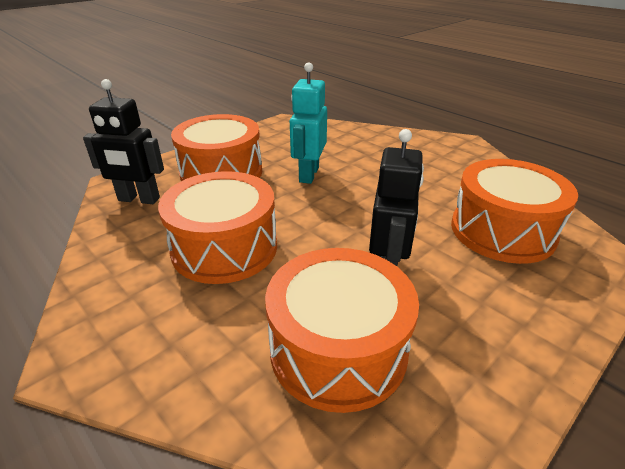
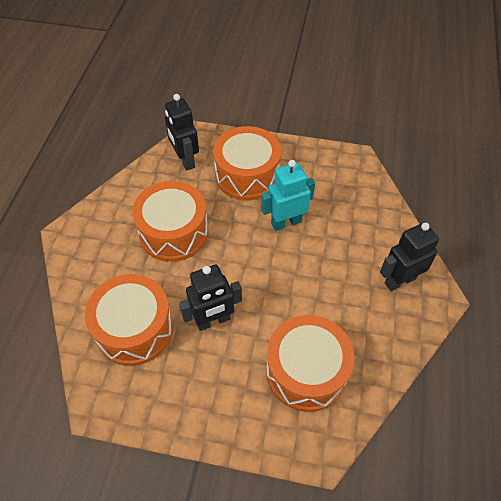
camera: 55 degrees right, 20 degrees up
none -> black robot [380,223,439,291]

